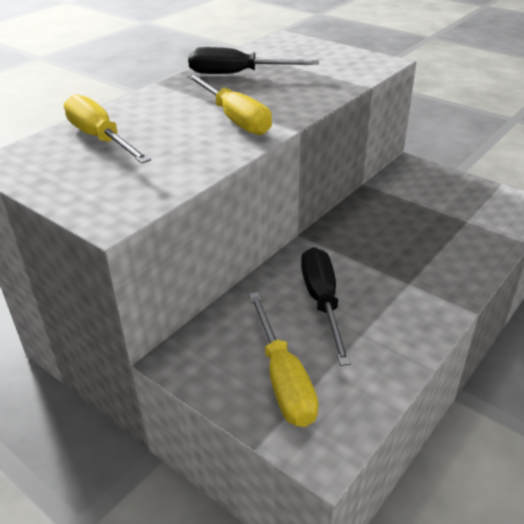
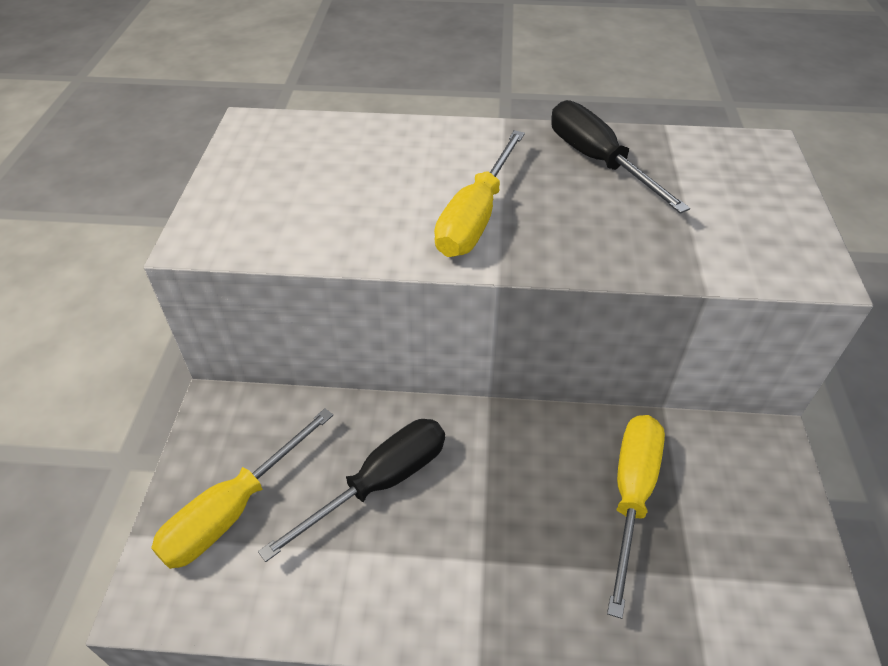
camera: 55 degrees right, 10 degrees up
yellow screwdriver [64,94,151,164] -> yellow screwdriver moved to [607,415,665,619]

